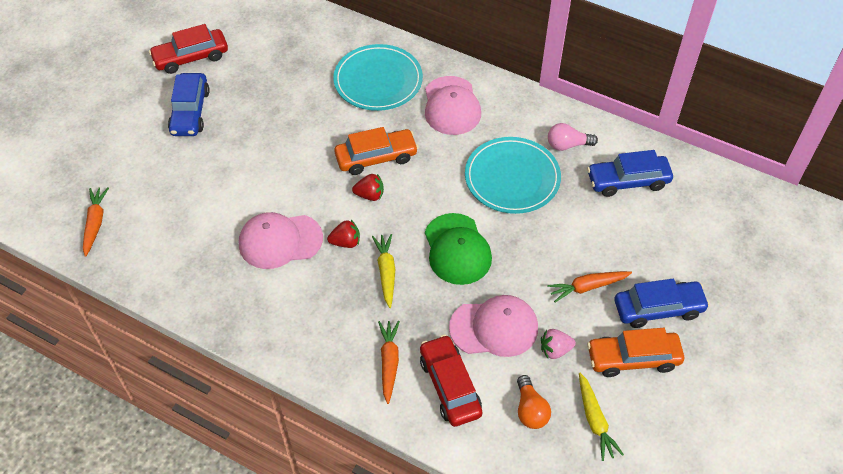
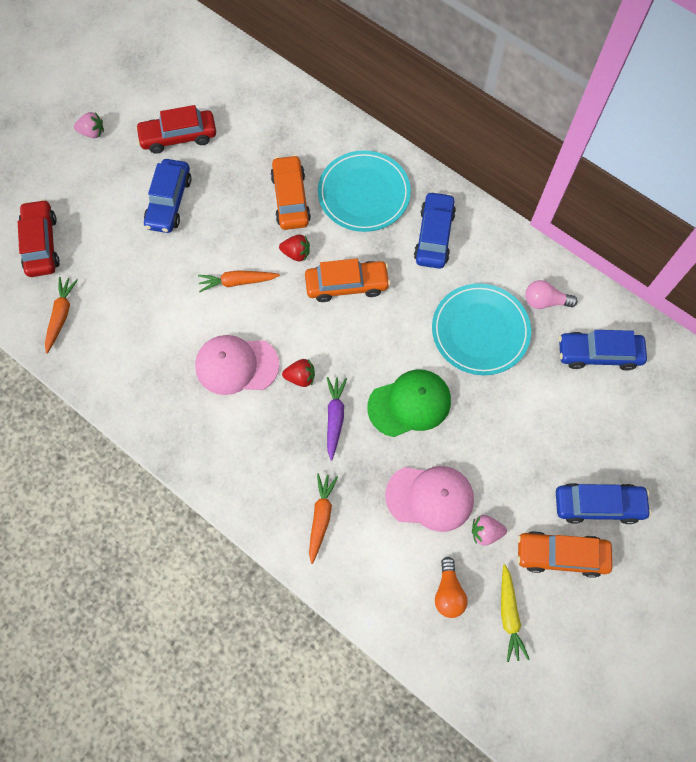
camera: 10 degrees right, 15 degrees up
red strawberry [352,174,384,201] -> red strawberry moved to [279,234,310,261]
yellow carrot [372,234,395,308] -> purple carrot [327,377,347,461]
red car [420,335,482,427] -> red car moved to [18,199,60,277]
pink cap [425,76,481,135] -> blue car [414,191,456,269]
green cap [425,213,492,285] -> green cap turned 105 degrees counterclockwise [367,369,451,437]
orange carrot [547,271,632,302] -> orange carrot moved to [198,270,280,292]
none -> pink strawberry [74,112,104,138]
none -> orange car [270,155,311,230]

